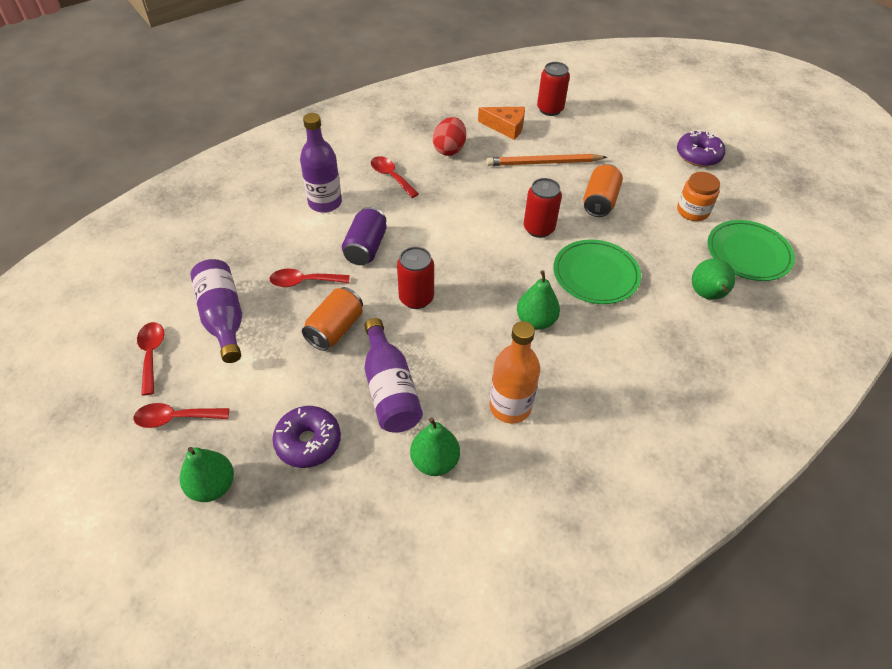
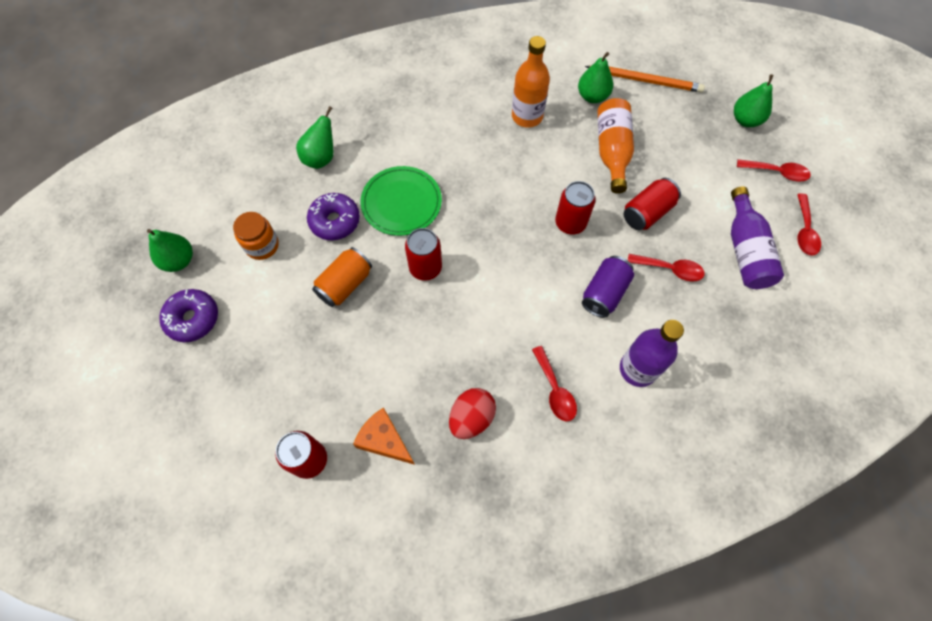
camera: 160 degrees left, 15 degrees up
purple donut [272,406,341,468] -> purple donut moved to [307,193,360,240]
orange can [302,287,363,351] -> red can [624,178,681,230]
purple bottle [364,318,423,433] -> orange bottle [597,98,634,194]
orange pencil [486,154,607,166] -> orange pencil moved to [585,65,705,93]
green pear [517,270,560,330] -> green pear moved to [147,229,193,272]
green plate [708,220,795,281] -> none

